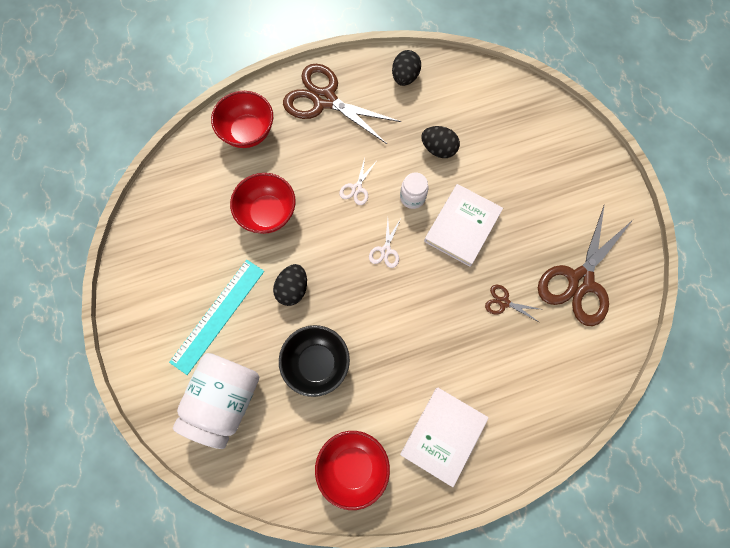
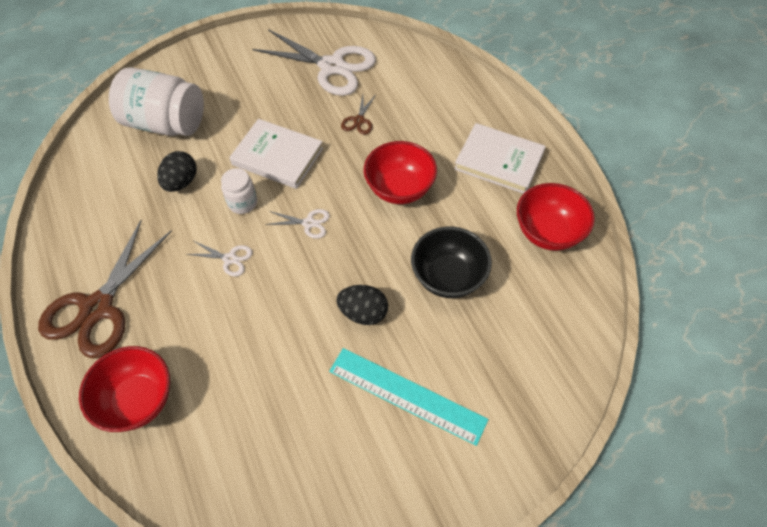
camera: 95 degrees left, 15 degrees down
white jar [173,353,259,449] -> white jar moved to [109,67,204,136]
red bowl [230,173,296,234] -> red bowl moved to [364,141,437,204]
black egg [392,50,421,86] -> none
brown scissors [538,204,634,326] -> white scissors [252,29,376,96]

